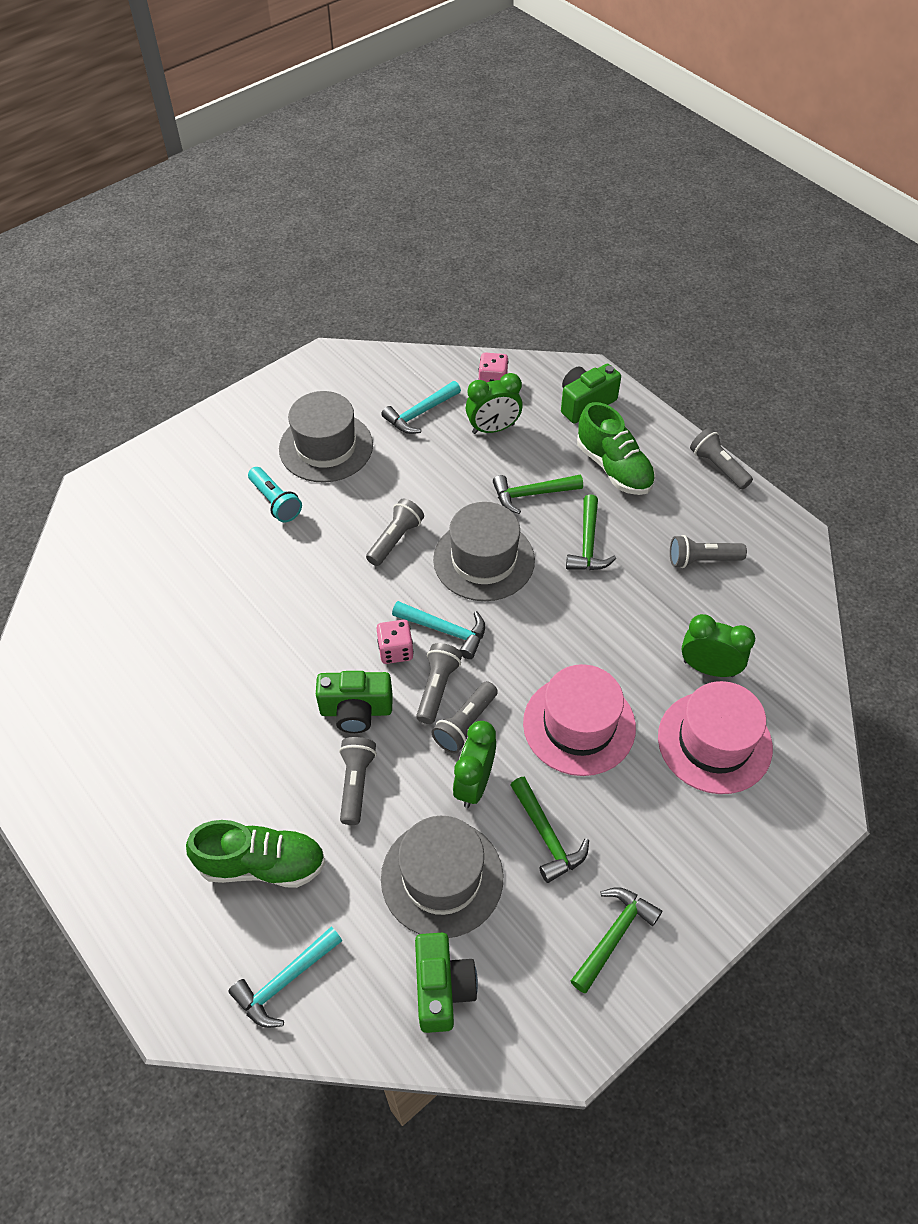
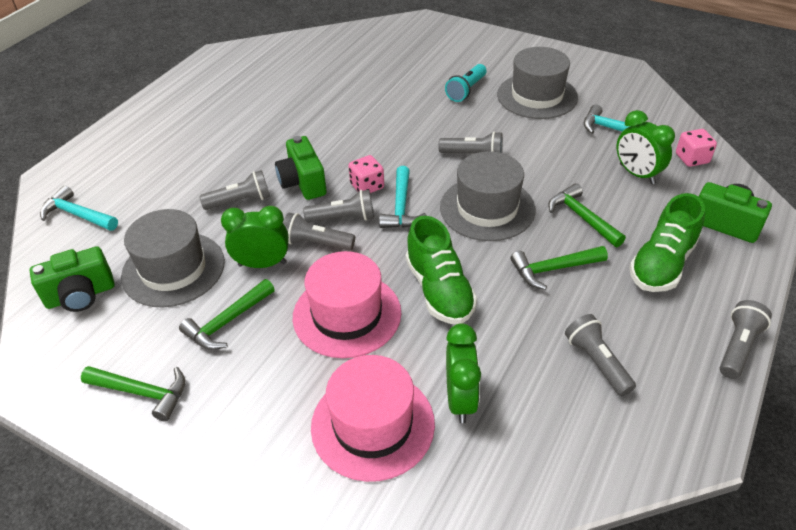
camera: 70 degrees right, 10 degrees down
green shoe [186,820,325,888] -> green shoe moved to [406,216,477,324]

